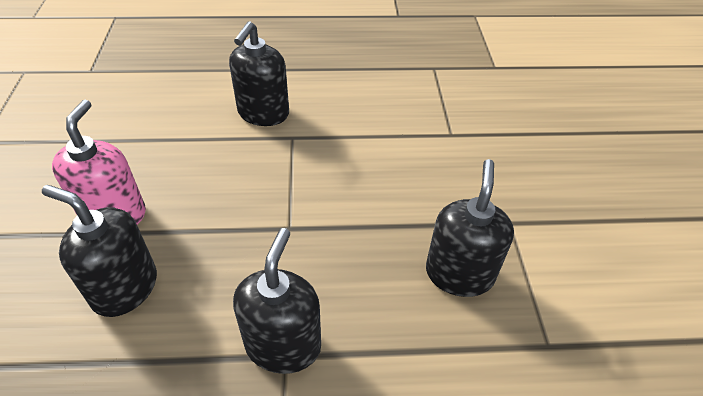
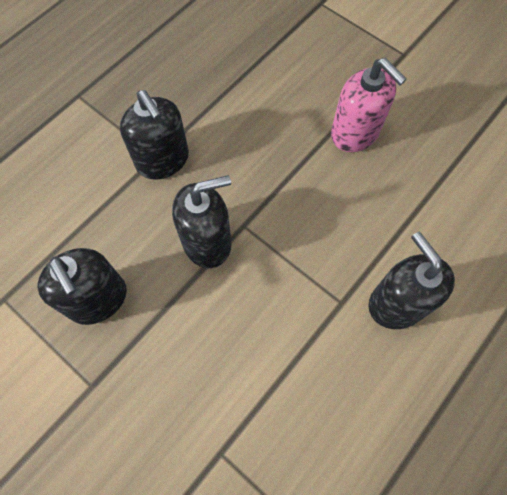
camera: 135 degrees right, 20 degrees up
black soap dispenser [42,185,157,317] -> black soap dispenser moved to [172,175,232,268]

